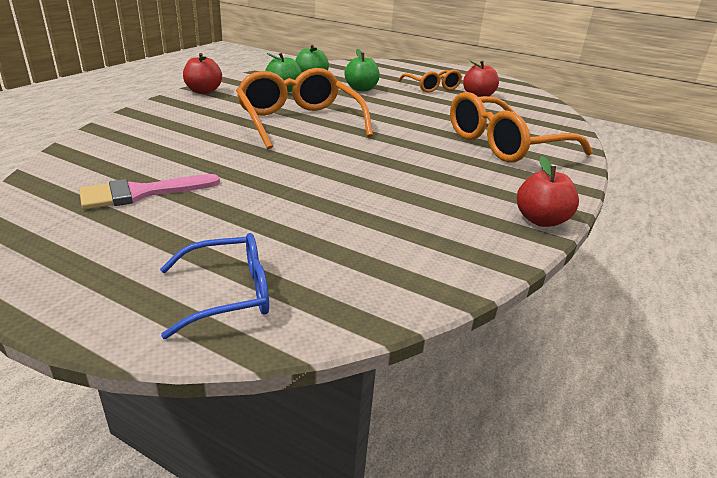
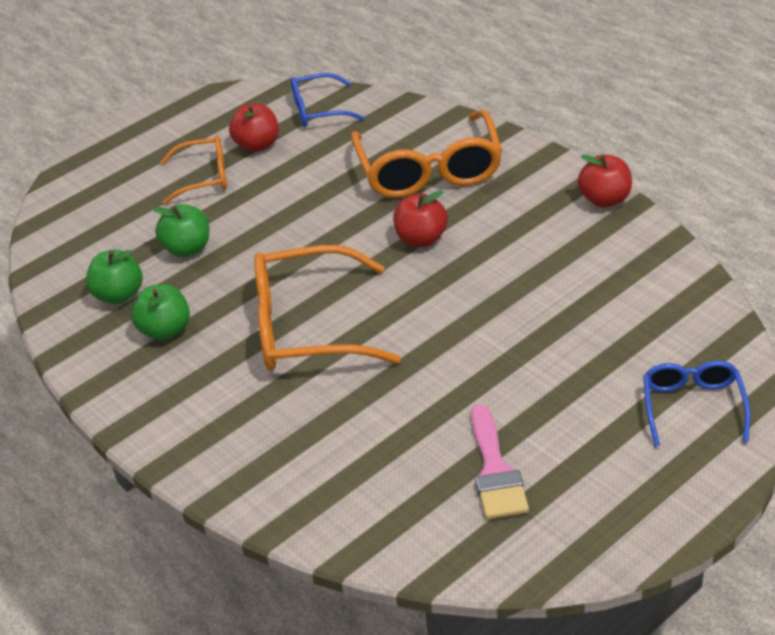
camera: 65 degrees left, 10 degrees up
red apple [183,53,222,94] -> red apple moved to [393,190,448,247]
none -> blue glasses [291,73,365,127]

